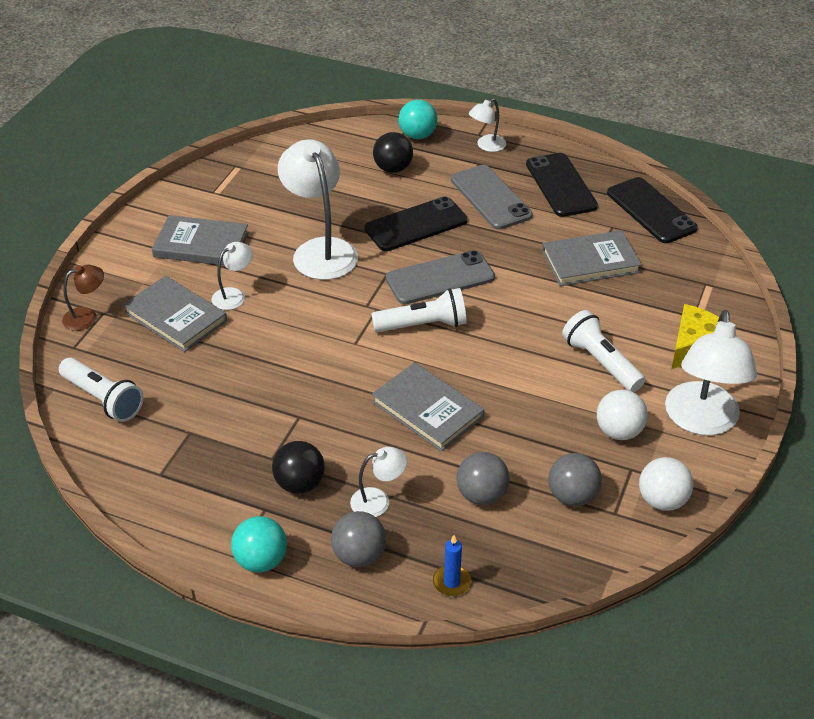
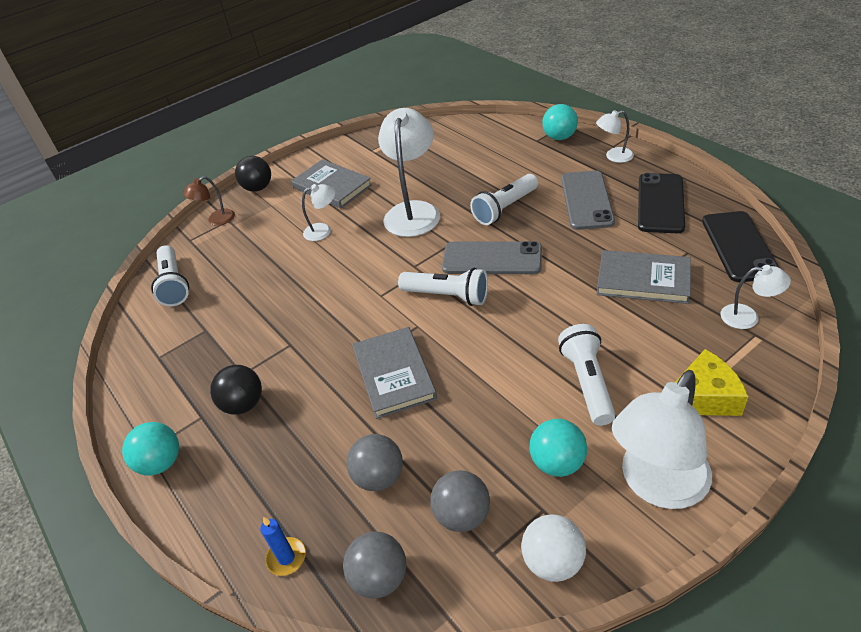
camera: 35 degrees right, 0 degrees up
brown lamp [62,265,104,331] -> brown lamp turned 135 degrees clockwise [183,176,235,226]
grey book [123,276,227,352] -> none
grey ball [331,511,386,567] -> grey ball moved to [343,532,406,599]
white lamp [350,447,407,517] -> white lamp moved to [720,265,791,329]
black phone [364,196,468,251] -> white flashlight [470,174,538,225]
black ball [373,132,413,173] -> black ball moved to [235,156,271,192]
white ball [597,390,648,440] -> turquoise ball [530,419,587,477]

